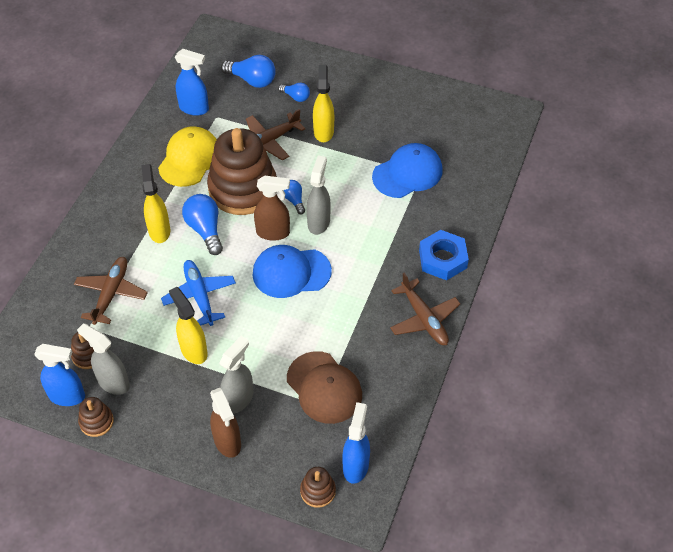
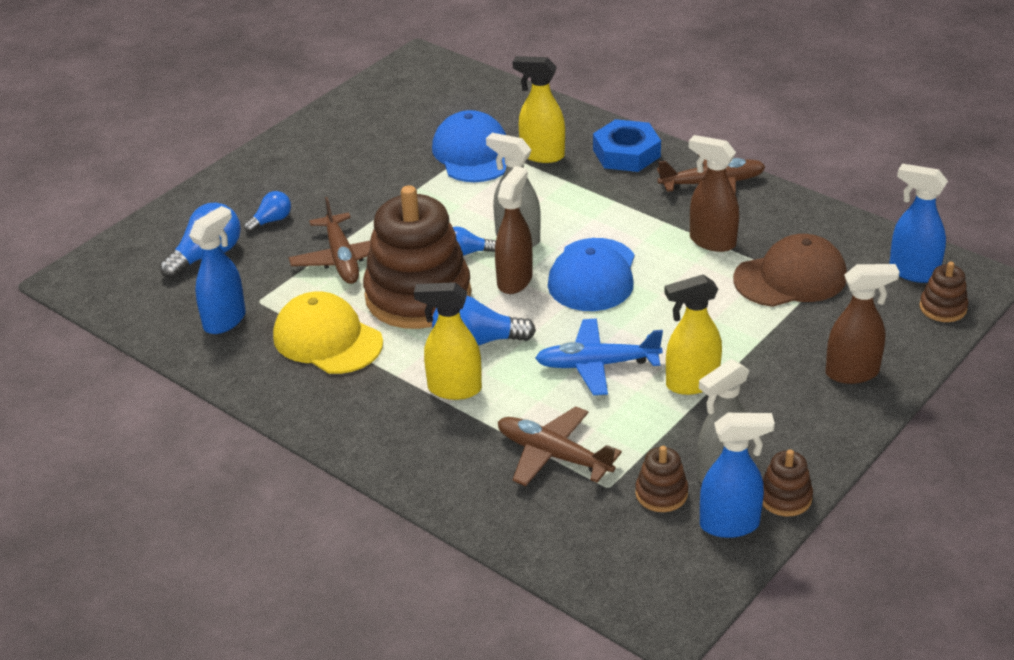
camera: 70 degrees left, 15 degrees down
blue spray bottle [34,344,85,406] -> blue spray bottle turned 60 degrees clockwise [700,413,775,538]
grey spray bottle [219,336,253,414] -> none
yellow spray bottle [313,65,334,142] -> yellow spray bottle moved to [513,56,565,163]
none -> brown spray bottle [689,135,739,252]

